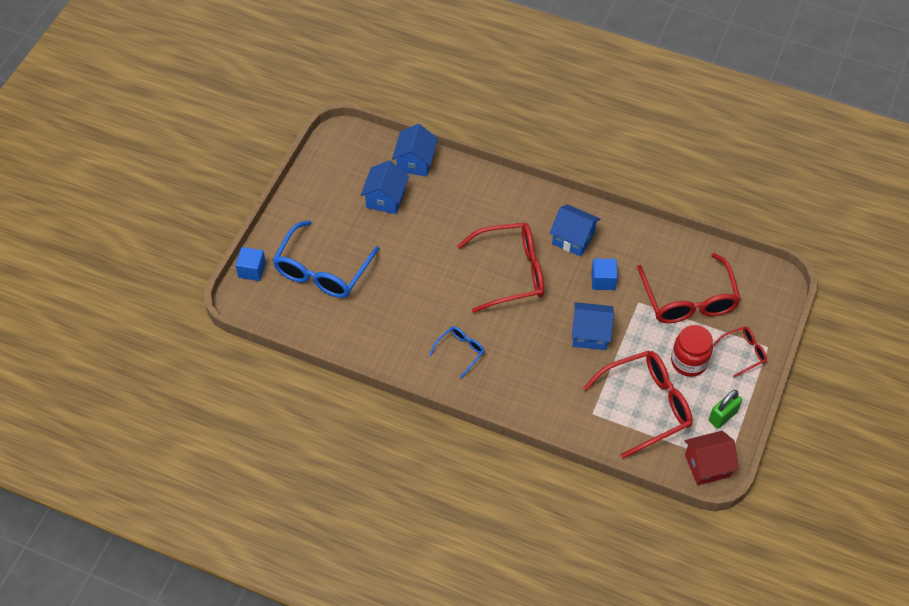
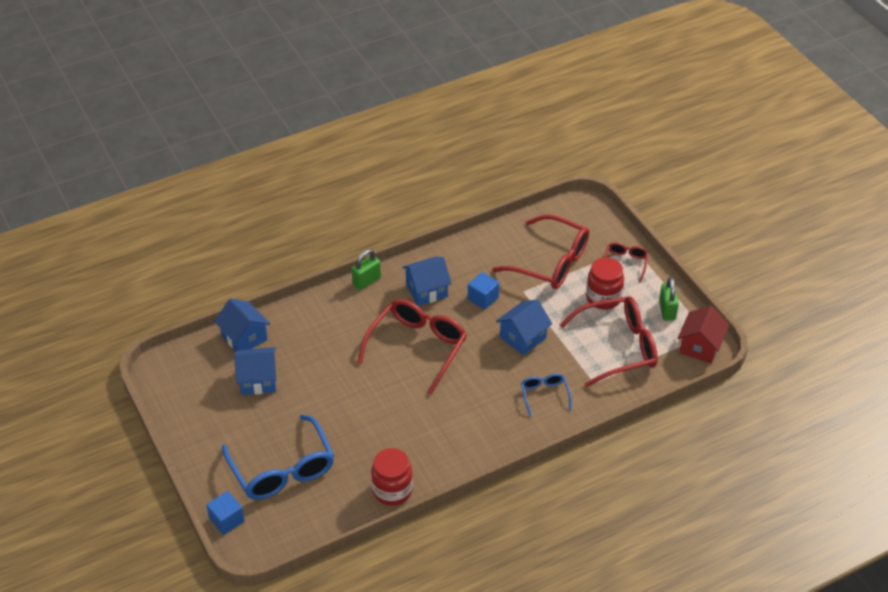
camera: 50 degrees left, 10 degrees down
blue house [361,160,409,214] -> blue house turned 60 degrees counterclockwise [234,347,277,395]
blue glasses [429,326,484,379] -> blue glasses moved to [521,373,572,417]
red glasses [583,351,693,459] -> red glasses turned 60 degrees clockwise [560,296,658,387]
none -> green padlock [352,249,381,290]
none -> red jar [371,448,413,506]

